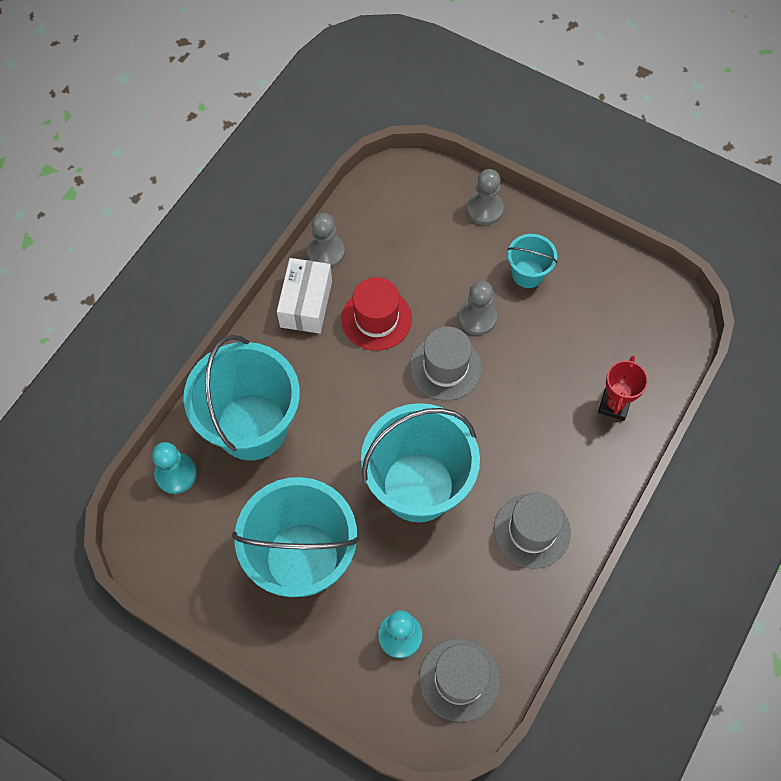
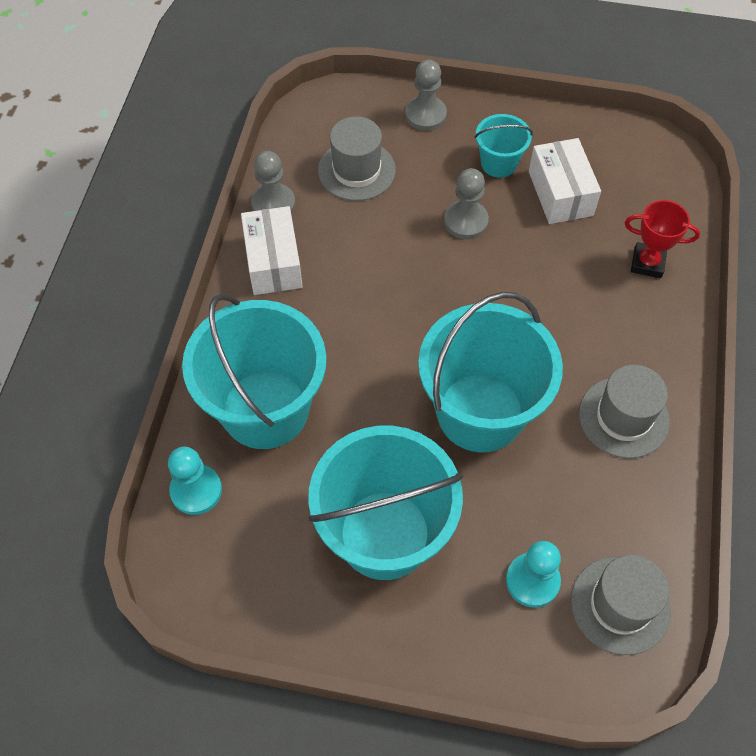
camera: 20 degrees left, 5 degrees down
red hat [341,277,412,351] -> none
grey hat [410,327,482,400] -> grey hat moved to [318,117,396,201]
red trophy [598,356,648,421] -> red trophy turned 75 degrees counterclockwise [625,200,700,278]
none -> white box [529,138,601,224]

